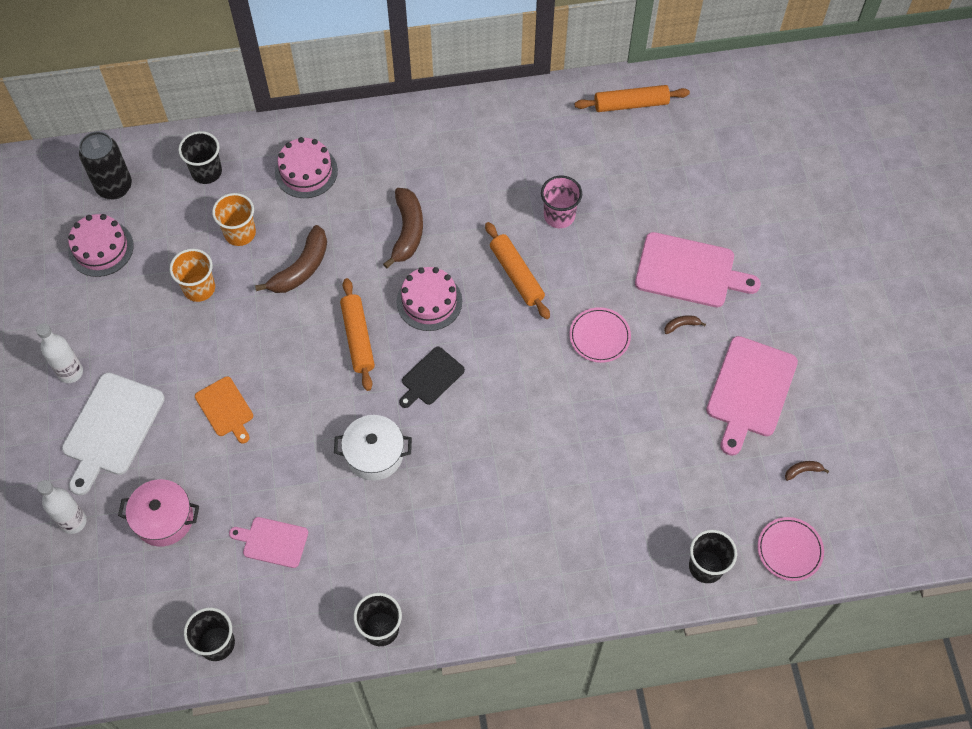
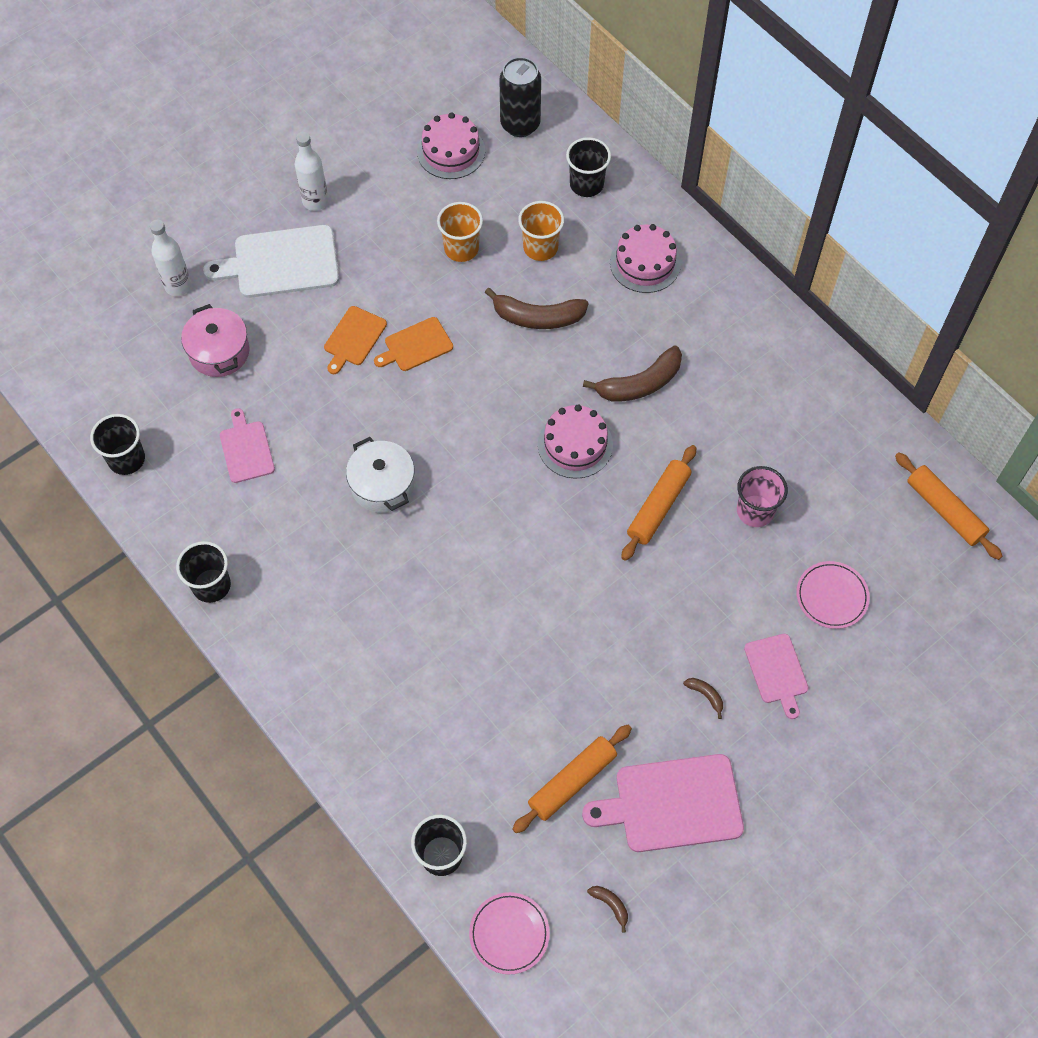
camera: 60 degrees right, 0 degrees up
orange rolling pin [340,278,375,391] -> orange rolling pin moved to [512,725,632,833]
black cutting board [399,347,465,408] -> none
pink plate [569,307,631,363] -> pink plate moved to [796,561,870,629]
pink cutting board [635,232,761,307] -> pink cutting board [744,634,808,719], size x0.58
none -> orange cutting board [374,317,453,371]

